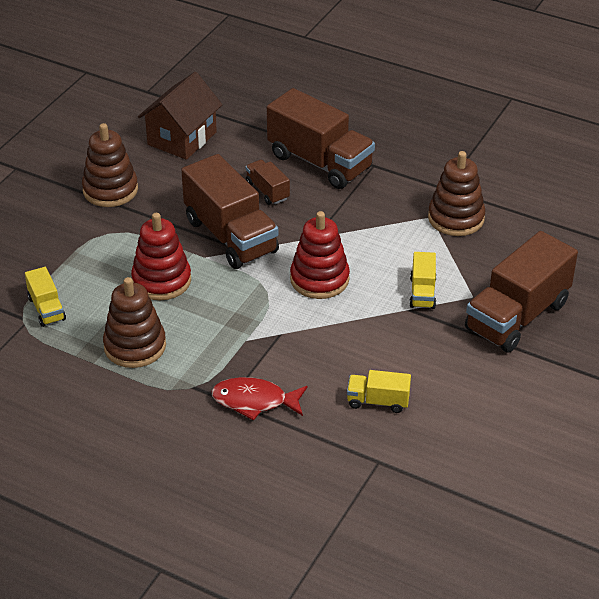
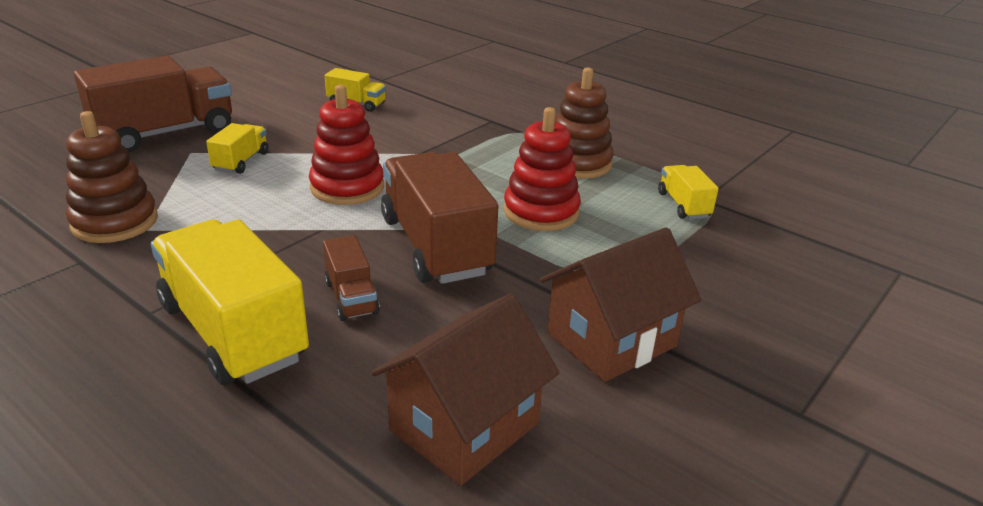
camera: 170 degrees left, 10 degrees down
brown stacking toy [82,123,138,207] -> brown house [540,227,702,382]
red fish [211,377,307,421] -> none
brown truck [267,88,375,189] -> yellow truck [151,220,309,385]

